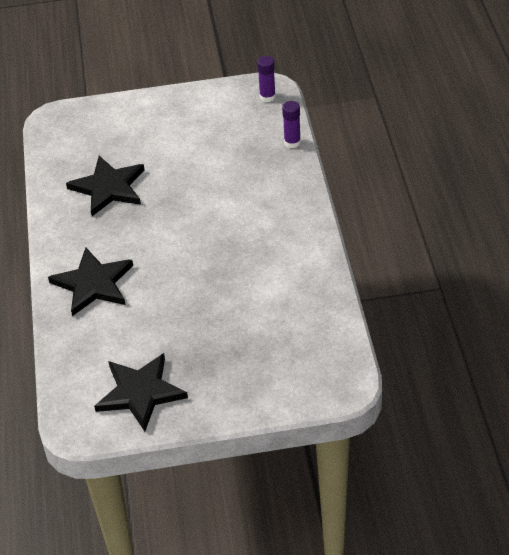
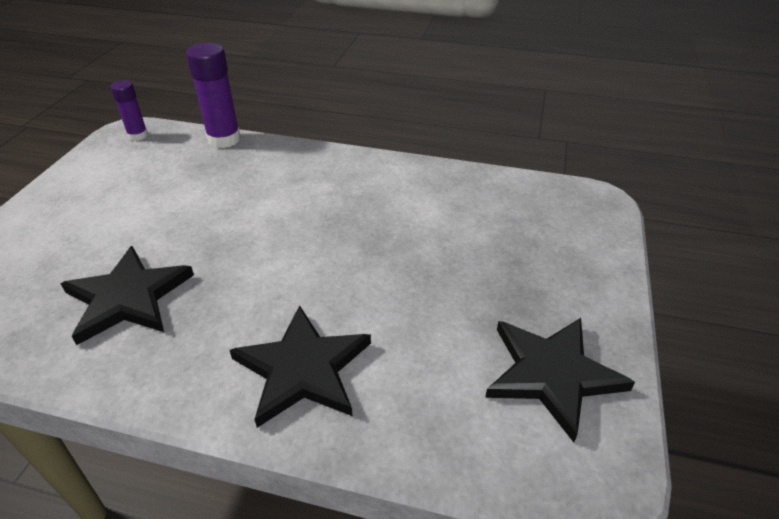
camera: 70 degrees left, 5 degrees down
purple glue stick [282,101,301,148] -> purple glue stick [186,43,241,148], size x1.66

